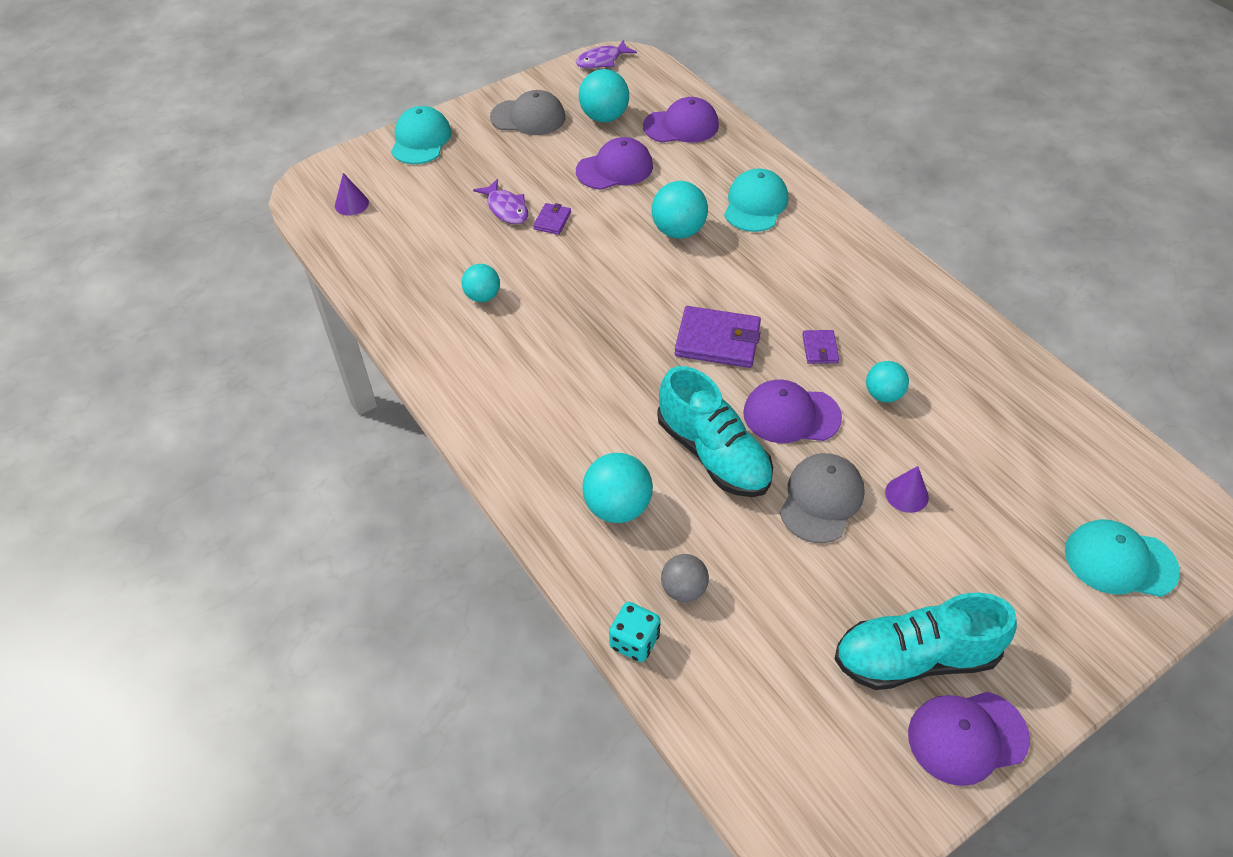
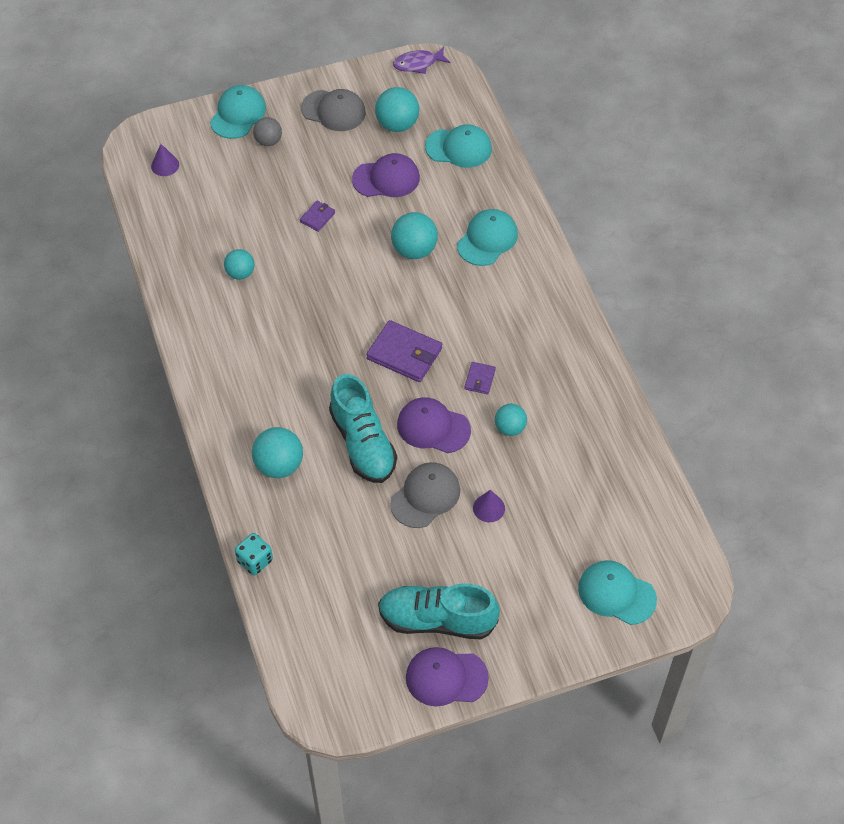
camera: 15 degrees right, 5 degrees up
purple fish [473,179,528,224] -> none
purple cap [643,97,719,143] -> turquoise cap [425,124,492,168]
grey ball [661,554,709,602] -> grey ball moved to [253,117,282,146]

